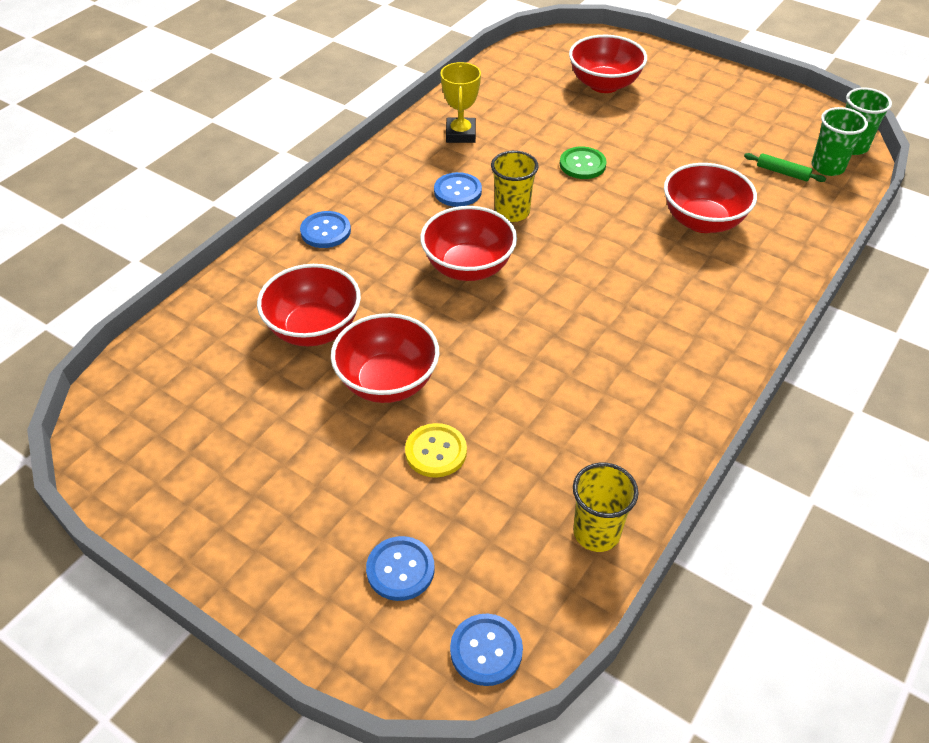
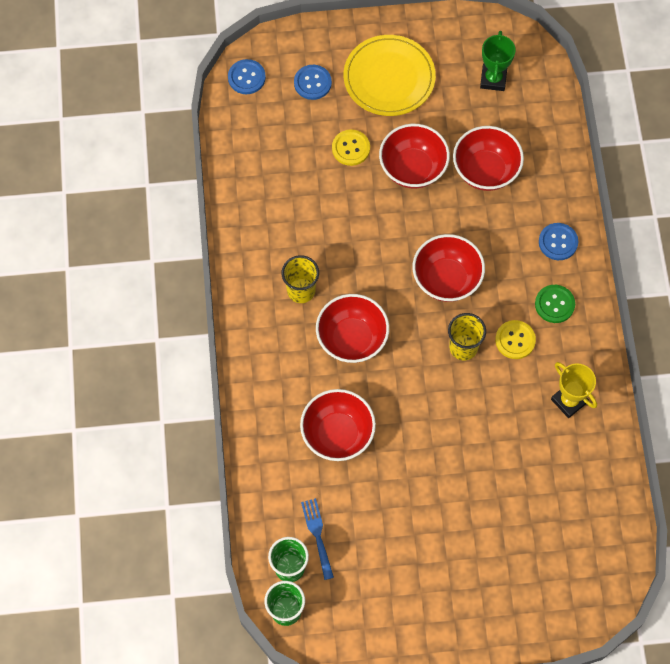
camera: 140 degrees right, 20 degrees up
blue button [434,172,482,207] -> yellow button [495,320,536,359]
green button [560,147,607,179] -> green button moved to [535,285,575,323]
red bowl [569,35,647,93] -> red bowl moved to [316,294,389,363]
yellow cup [573,463,639,552] -> yellow cup moved to [282,255,319,303]
green rolling pin [744,153,826,182] -> blue fork [301,498,334,580]
none -> yellow plate [344,35,436,116]
none -> green trophy [480,31,516,91]

